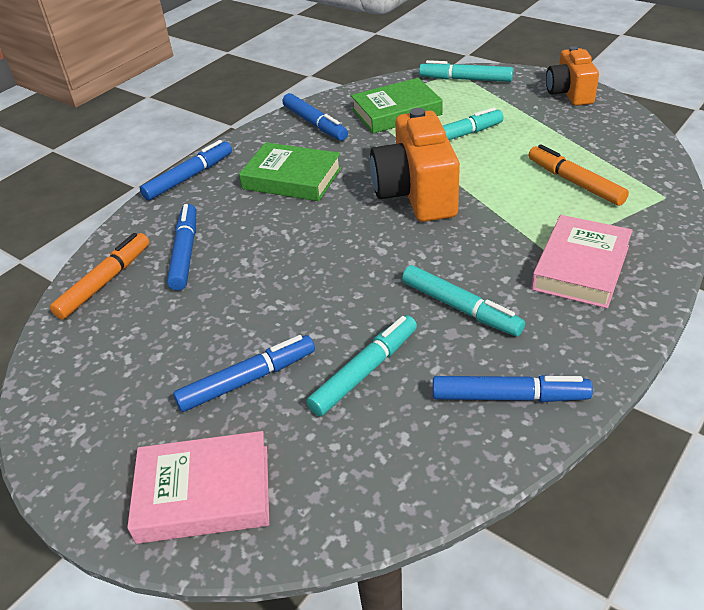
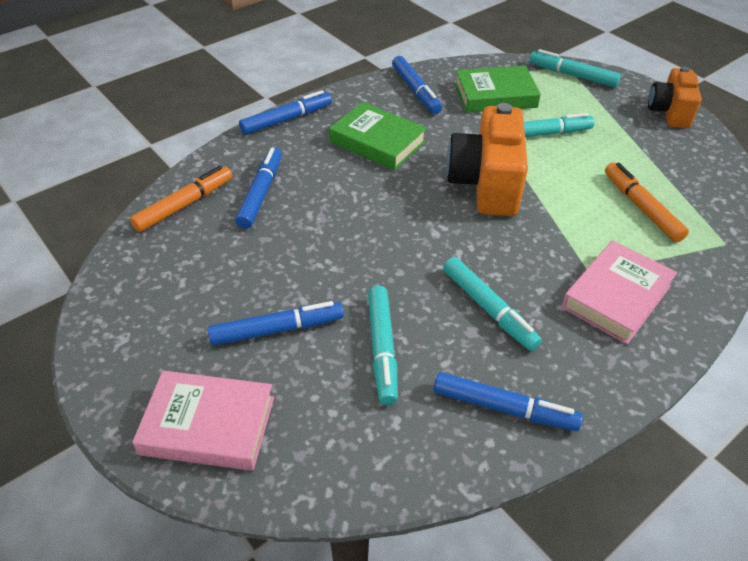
camera: 10 degrees right, 5 degrees up
turquoise marker [307,315,417,416] -> turquoise marker turned 120 degrees clockwise [368,285,398,405]

